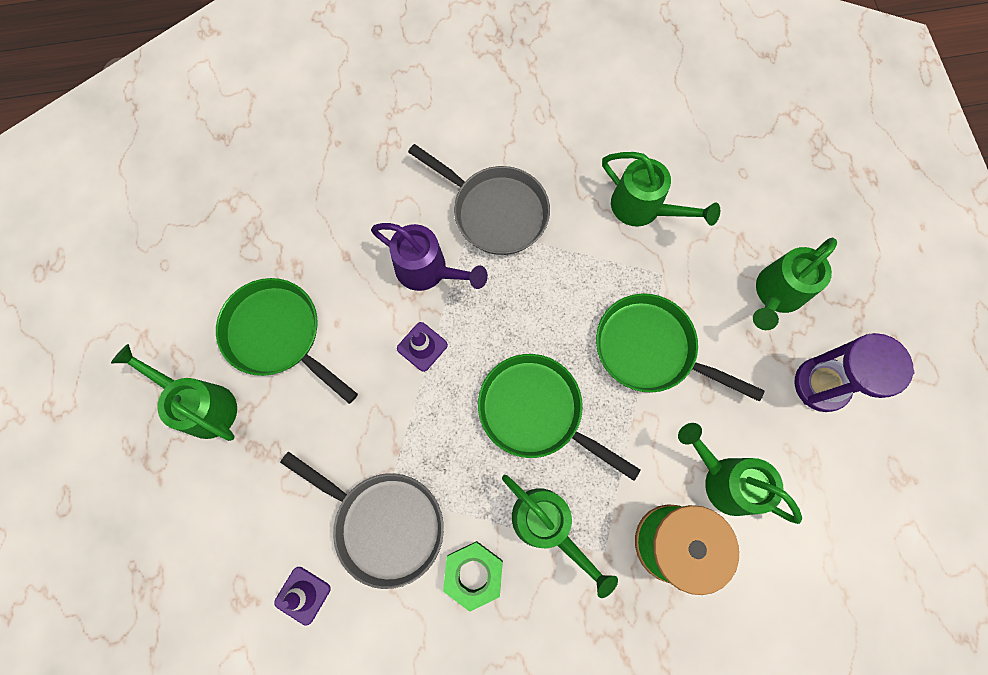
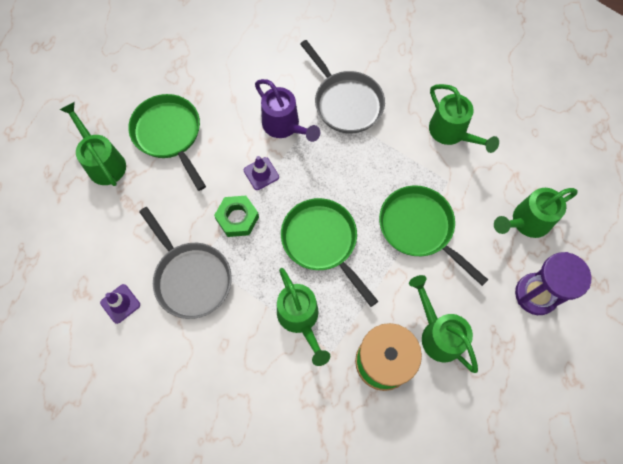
camera: 20 degrees right, 5 degrees down
green nut [443,541,503,612] -> green nut moved to [214,196,259,237]

